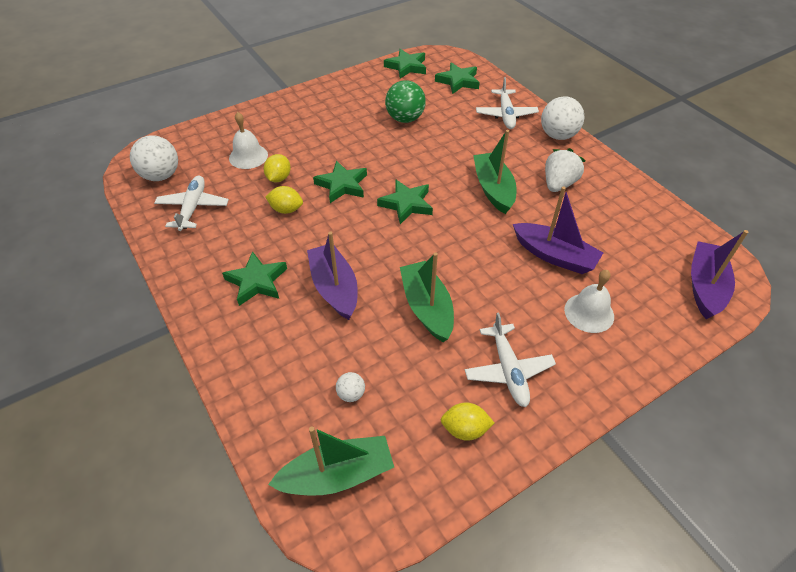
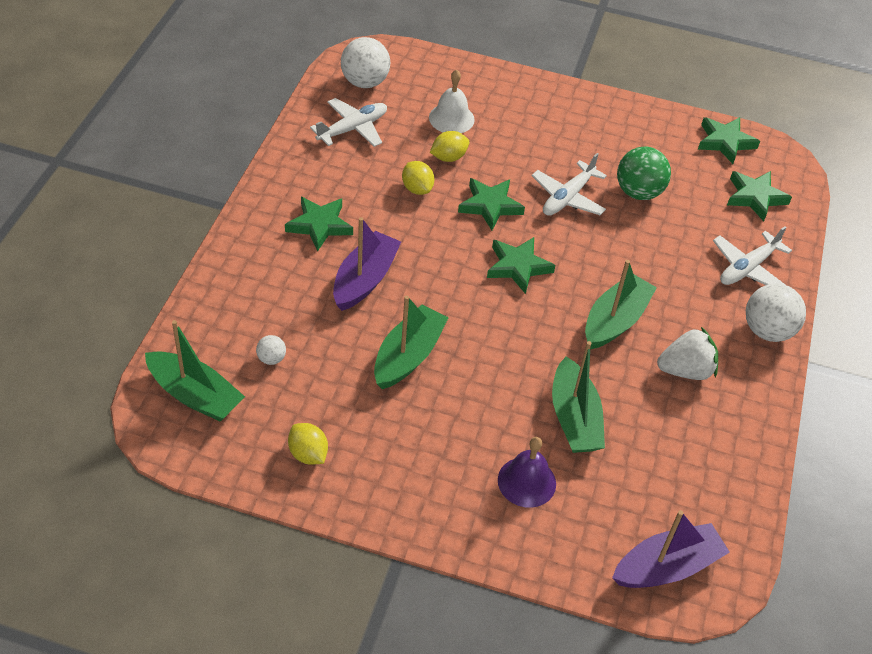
camera: 45 degrees right, 0 degrees up
white plane [465,312,556,407] -> white plane moved to [532,153,607,216]
purple boat [513,186,603,274] -> green boat [552,341,605,453]
white bell [564,270,614,333] -> purple bell [498,437,556,508]

